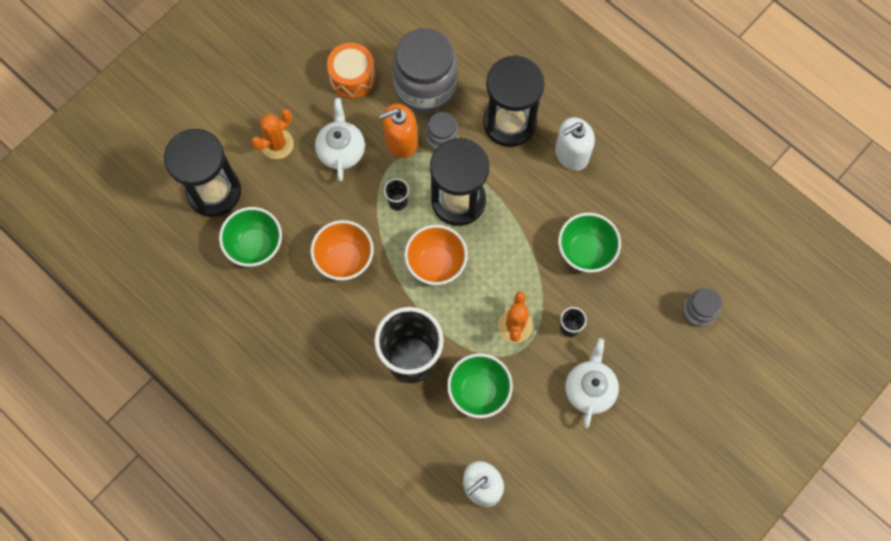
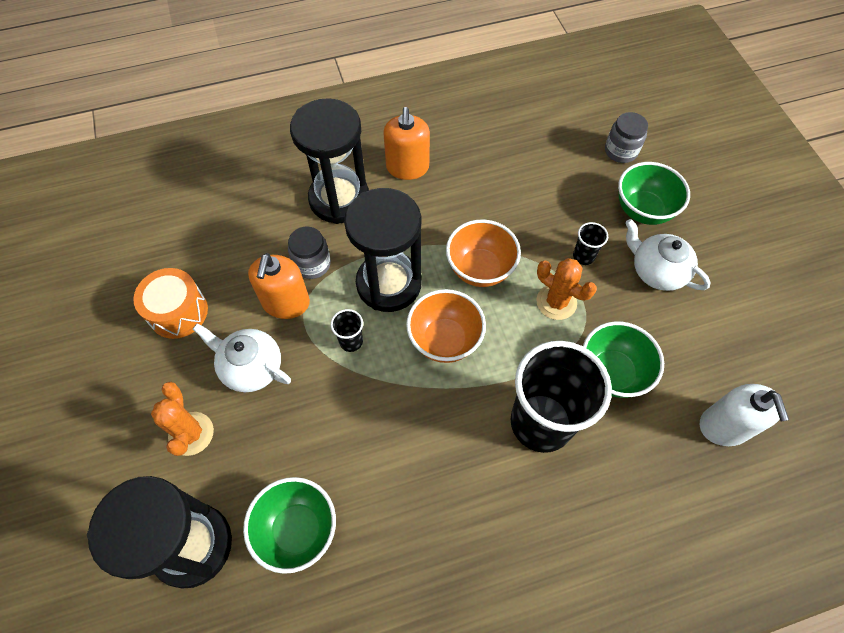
camera: 60 degrees left, 10 degrees down
orange bowl [310,220,374,280] -> orange bowl moved to [446,220,521,287]
grey jar [392,28,458,113] -> none
white soap dispenser [555,117,595,171] -> orange soap dispenser [383,107,430,180]
green bowl [558,213,621,273] -> green bowl moved to [618,162,690,225]

